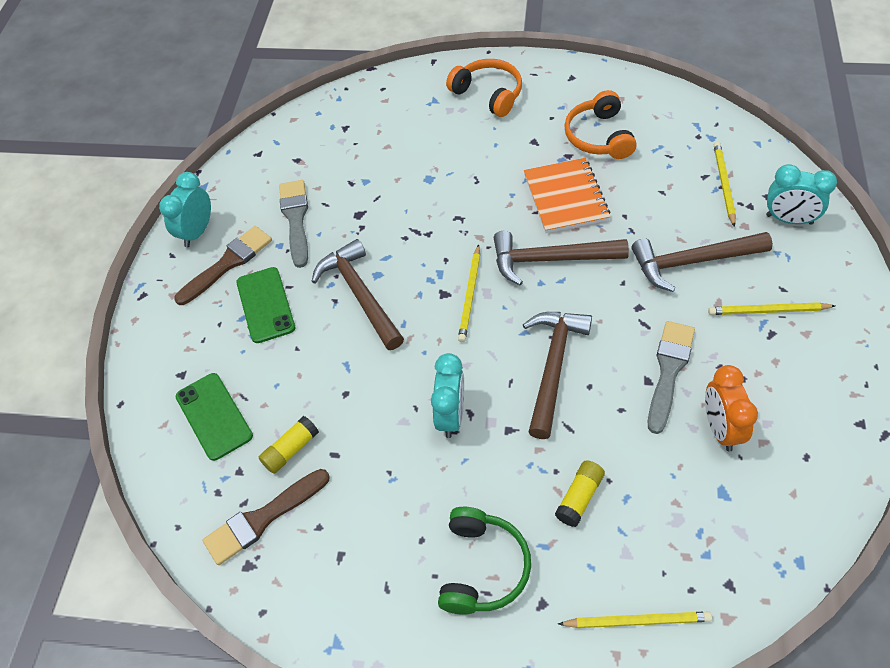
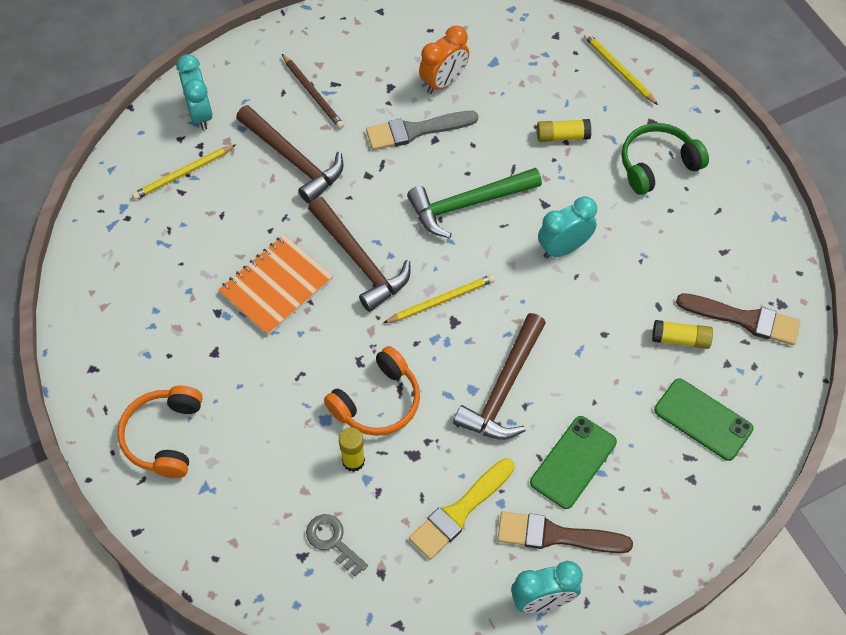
camera: 130 degrees left, 5 degrees up
green phone [176,373,253,461] -> green phone turned 75 degrees counterclockwise [654,378,753,461]
grey brush [279,180,308,268] -> yellow brush [409,458,515,560]
brown hammer [523,312,592,439] -> green hammer [407,168,542,238]
orange headphones [564,90,637,159] -> orange headphones moved to [324,346,420,436]
yellow pencil [708,302,835,315] -> brown pencil [282,54,344,129]
none -> grey key [306,514,368,577]
none -> yellow glue stick [339,427,365,472]

